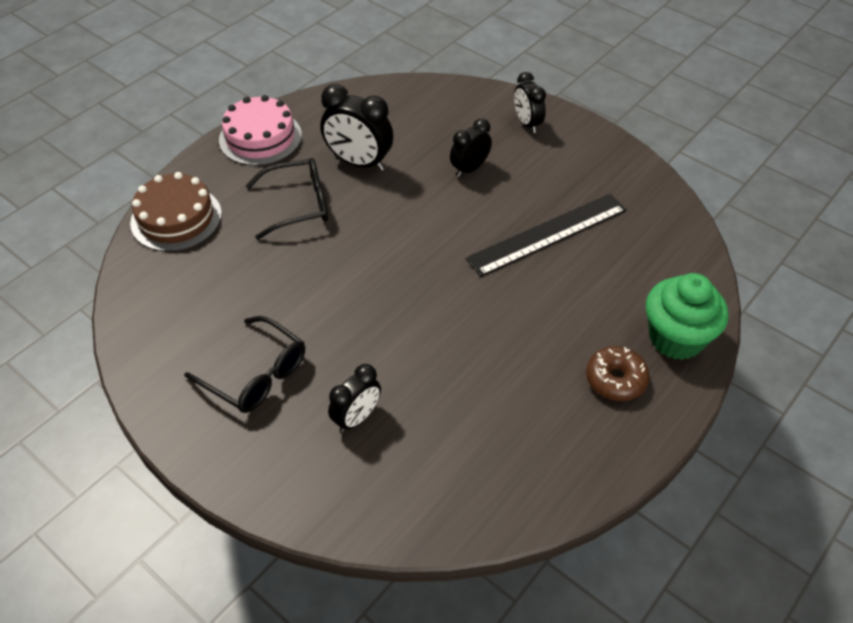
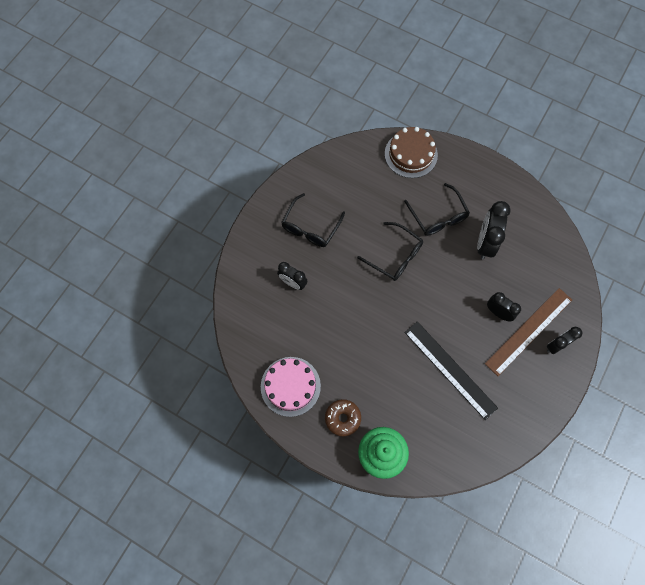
camera: 80 degrees right, 20 degrees up
pink cake [219,95,302,166] -> pink cake moved to [261,357,321,417]
none -> black glasses [357,222,423,281]
none -> brown ruler [485,288,572,376]

